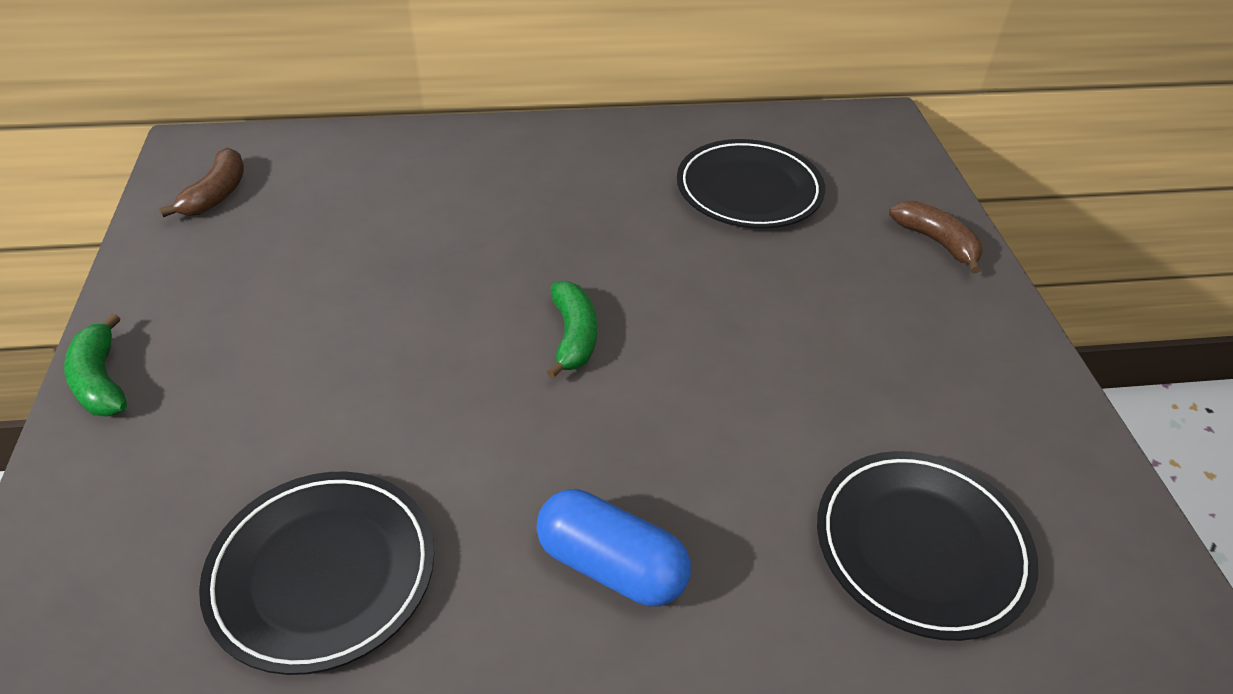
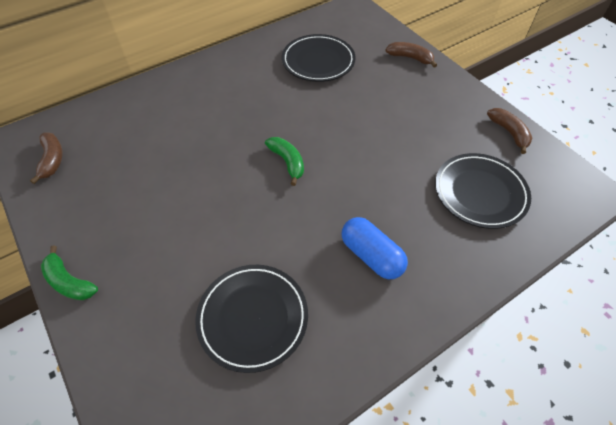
camera: 25 degrees left, 10 degrees up
blue capsule [536,489,691,606] -> blue capsule turned 45 degrees clockwise [342,217,408,279]
none -> brown banana [487,108,532,154]

